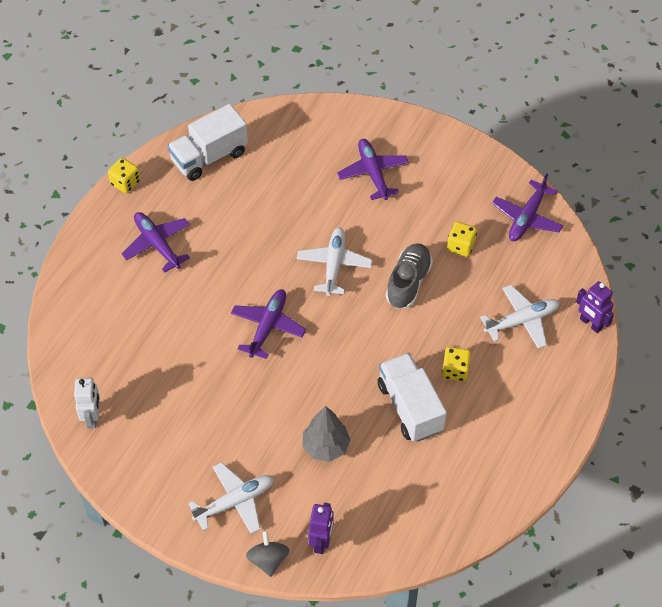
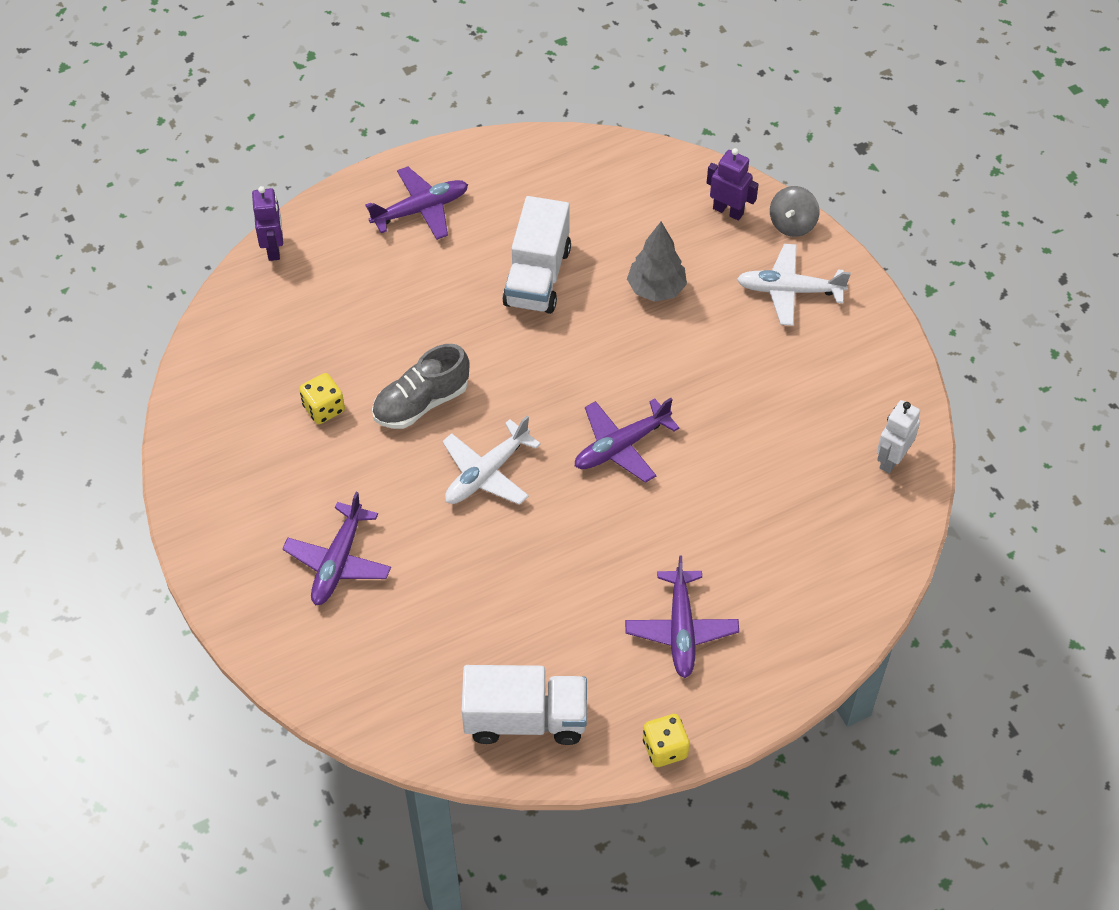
camera: 145 degrees left, 0 degrees up
purple robot [308,503,334,554] -> purple robot turned 75 degrees clockwise [707,148,759,221]
yellow dice [442,347,471,381] -> none
white plane [480,285,560,349] -> none
purple plane [492,173,563,241] -> purple plane moved to [365,167,468,240]

